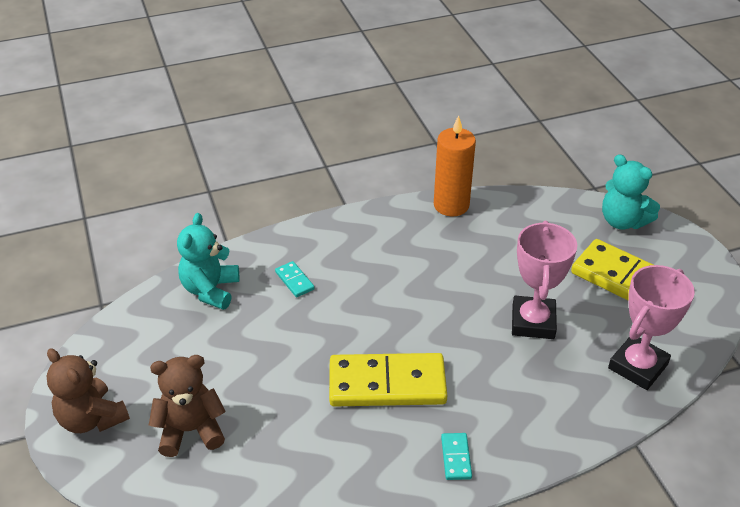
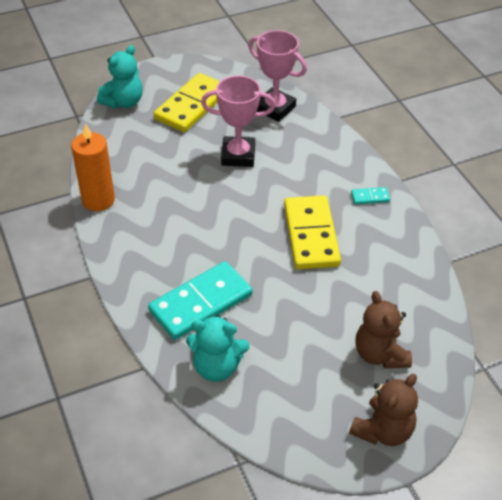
camera: 95 degrees left, 5 degrees up
turquoise domino [275,261,315,297] -> turquoise domino [148,261,252,340], size x2.37

